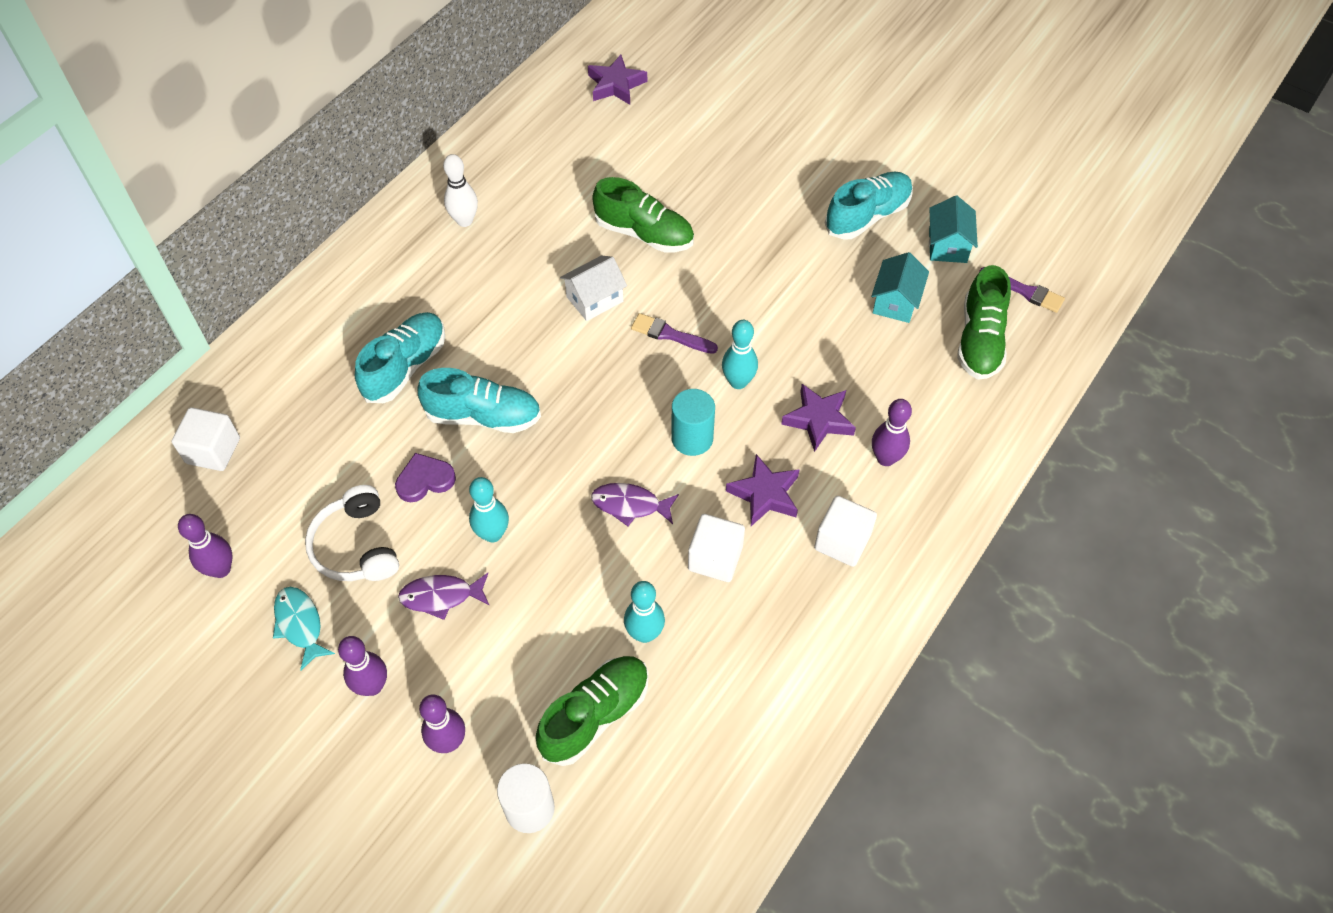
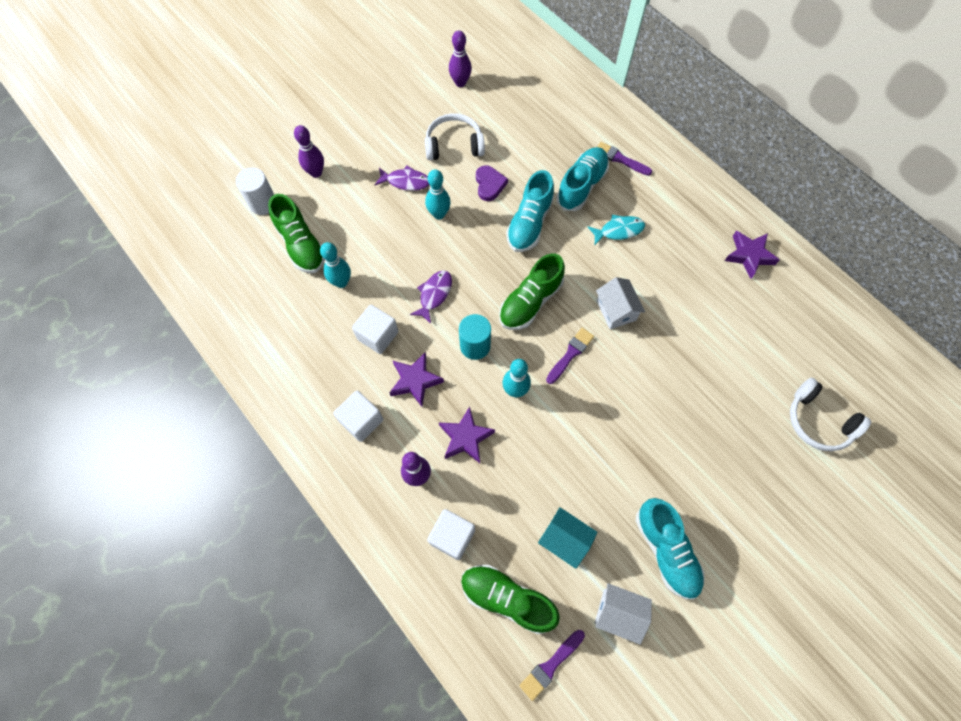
camera: 105 degrees right, 10 degrees up
white cube [172,407,240,471] -> white cube moved to [427,509,475,560]
turquoise fish [273,587,335,671] -> turquoise fish moved to [588,215,645,245]
purple bowling pin [338,636,387,696] -> none
turquoise shoe [355,312,445,403] -> turquoise shoe turned 105 degrees counterclockwise [556,147,609,211]
purple fish [398,573,489,620] -> purple fish turned 90 degrees clockwise [375,165,429,191]
white bowling pin [443,154,478,227] -> none
purple star [588,55,647,105] -> purple star moved to [725,231,780,279]
green shoe [592,177,694,252] -> green shoe moved to [499,253,565,330]
turquoise house [929,195,978,263] -> white house [595,583,652,645]
none -> purple brush [597,142,652,176]
none -> white headphones [790,378,871,451]

